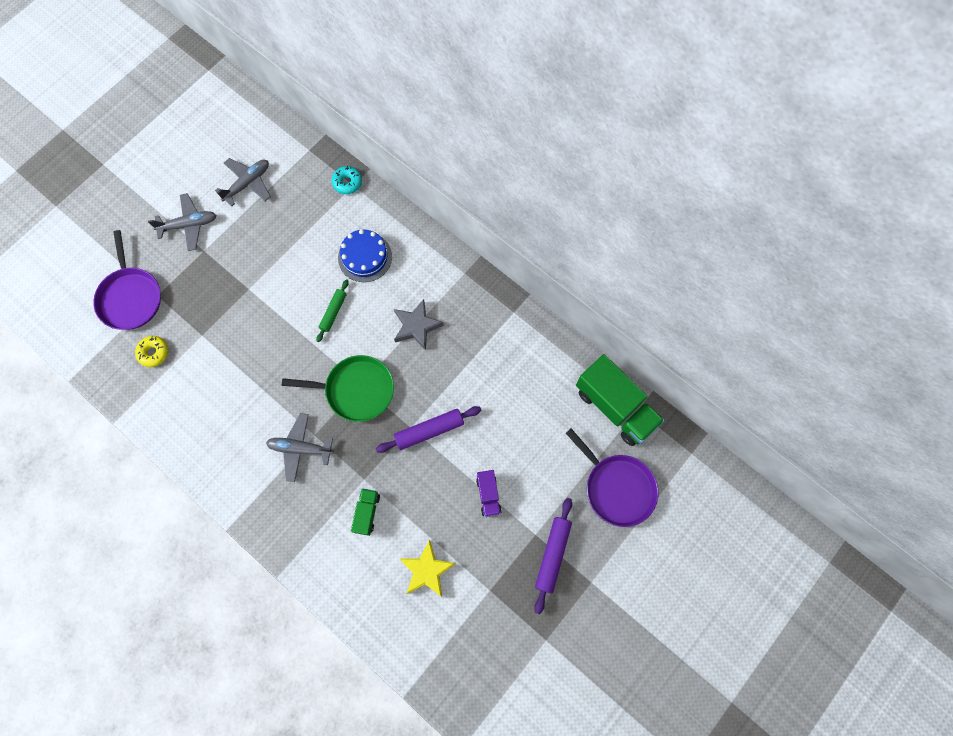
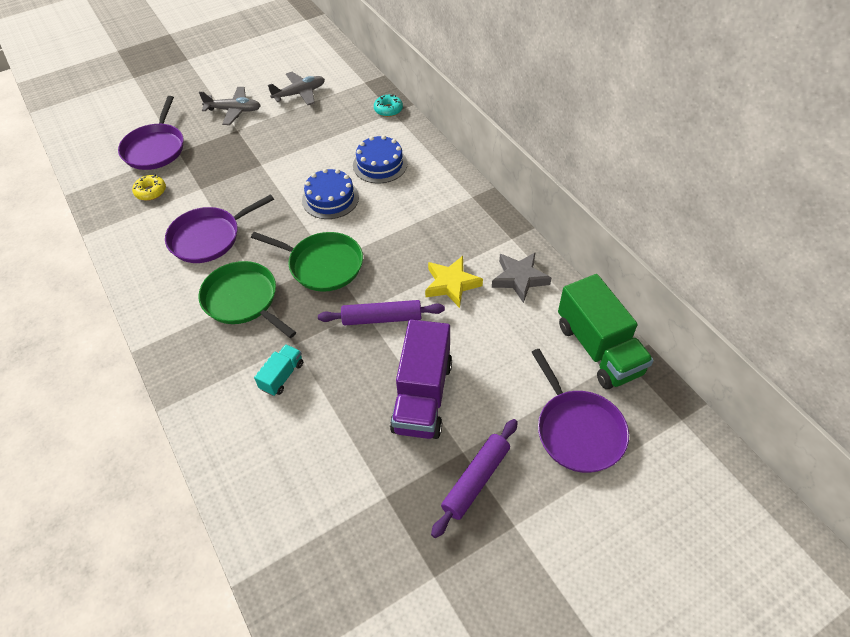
camera: 20 degrees right, 20 degrees down
grey plane [266,413,334,482] -> green pan [199,261,296,338]
green rolling pin [316,279,349,342] -> blue cake [302,169,359,219]
green truck [351,488,380,536] -> turquoise truck [254,344,303,396]
grey star [394,299,444,350] -> grey star moved to [492,252,551,303]
yellow star [399,540,456,597] -> yellow star moved to [425,256,483,308]
purple truck [476,470,502,517] -> purple truck [390,320,452,439], size x2.05
none -> purple pan [165,194,274,263]

